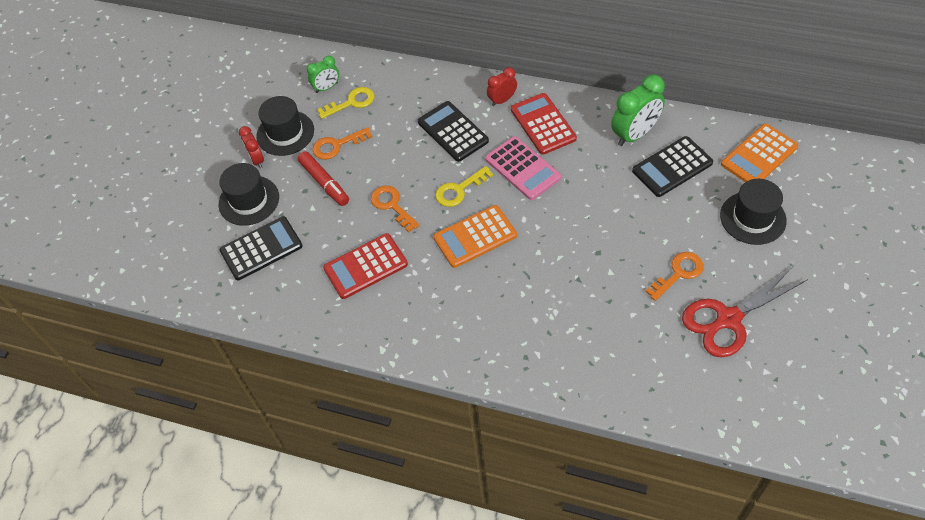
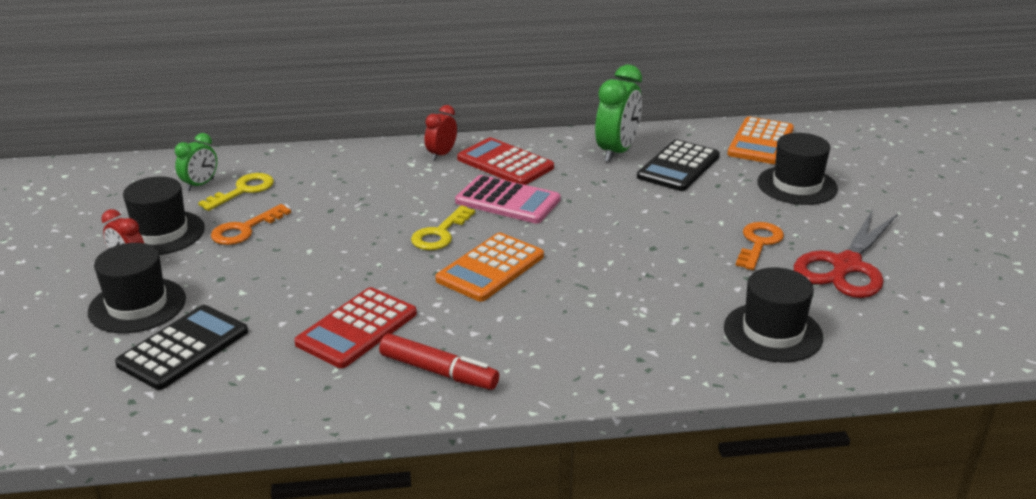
camera: 30 degrees left, 25 degrees down
red marker [298,151,349,206] -> red marker moved to [379,334,499,390]
orange key [371,186,420,232] -> none
black calculator [418,101,489,162] -> none
none -> black hat [724,267,823,363]

